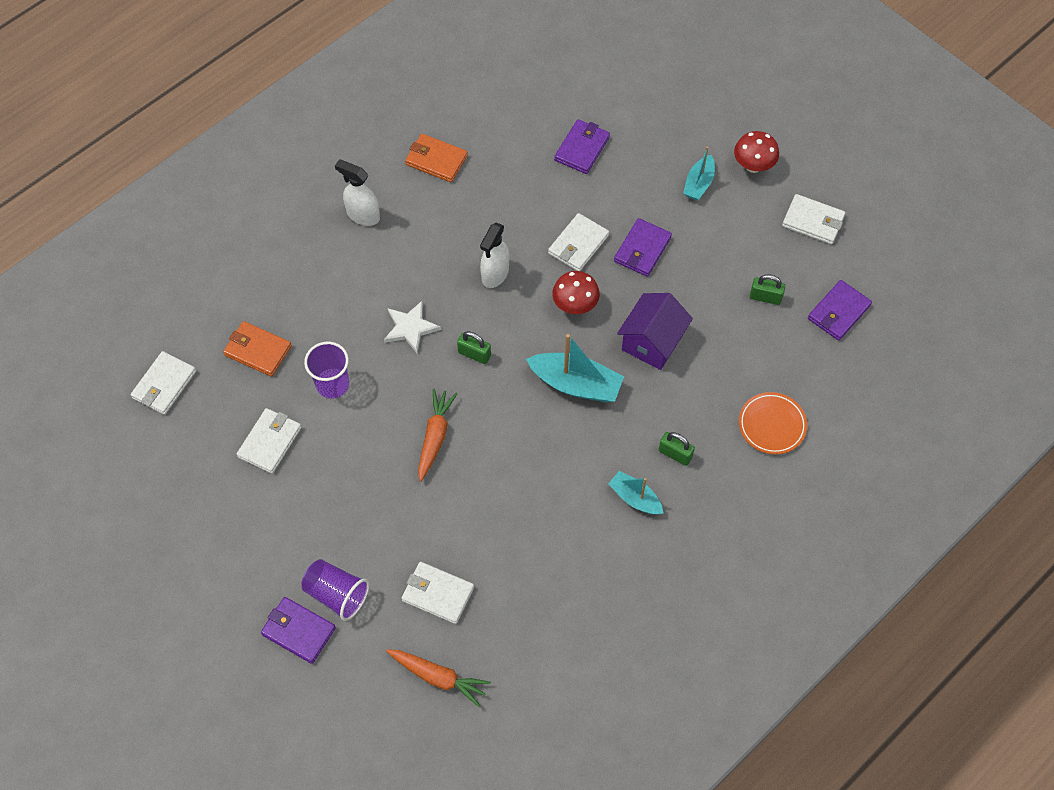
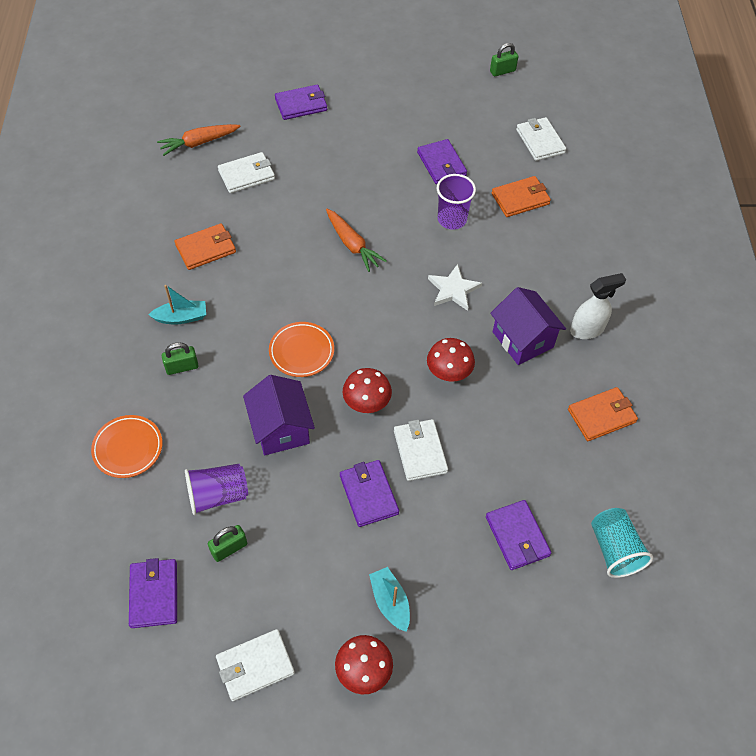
camera: 130 degrees right, 5 degrees down
white wallet [237,408,301,474] -> purple wallet [417,139,467,184]
purple cup [302,559,369,621] -> purple cup moved to [185,464,248,515]
green padlock [457,331,491,364] -> green padlock moved to [490,43,518,76]
white spray bottle [480,223,509,288] -> red mushroom [427,338,475,382]
turquoise boat [526,334,624,403] -> orange plate [269,322,334,377]
none -> orange wallet [175,223,236,270]
none -> purple house [490,287,566,365]
none -> turquoise cup [591,508,654,578]

